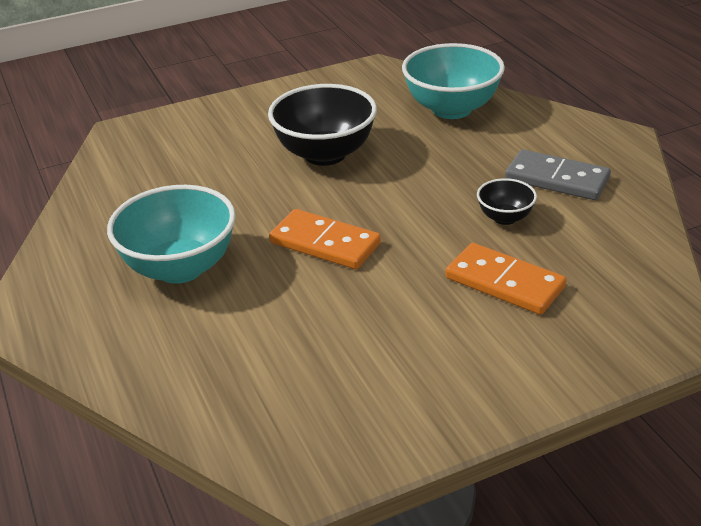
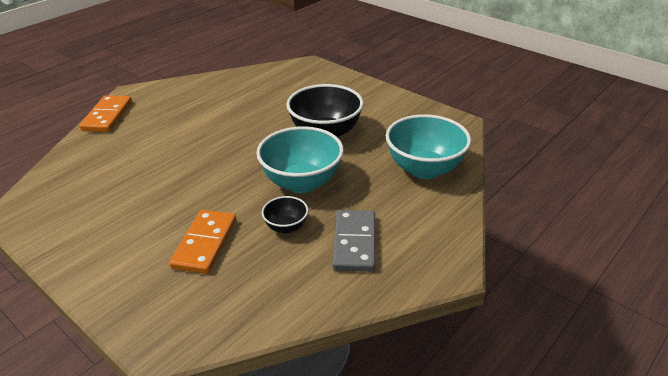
camera: 65 degrees right, 0 degrees up
turquoise bowl [107,185,236,284] -> turquoise bowl moved to [256,126,344,193]
orange domino [269,209,381,269] -> orange domino moved to [79,95,132,132]

